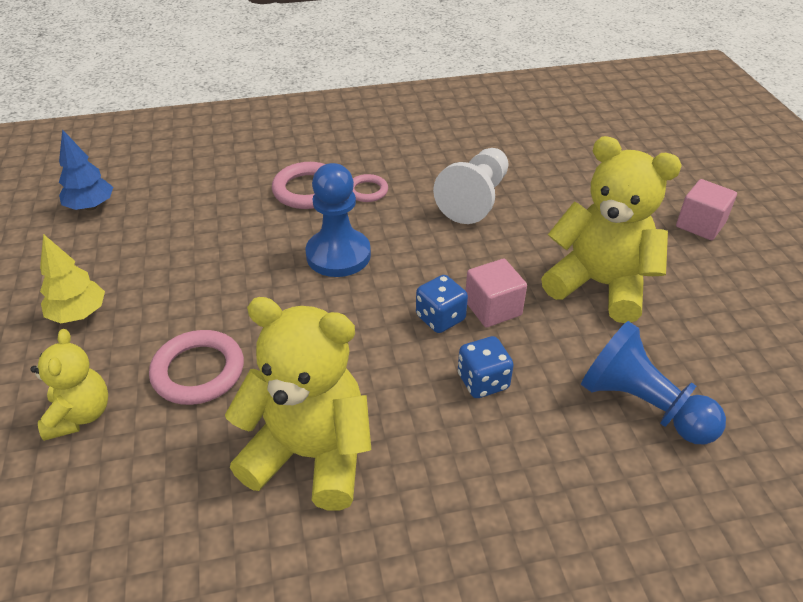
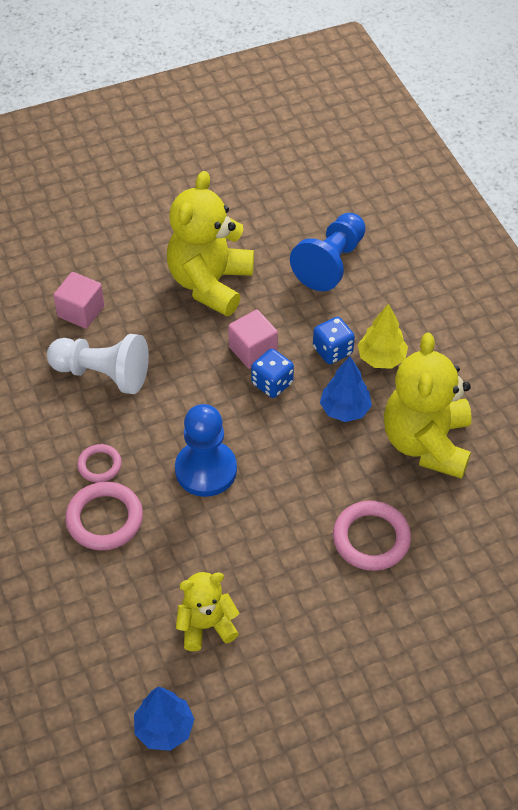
camera: 100 degrees left, 10 degrees up
yellow teddy bear [30,329,108,441] -> yellow teddy bear moved to [176,572,239,651]
yellow tree [40,234,105,323] -> yellow tree moved to [358,303,408,369]
pink cube [676,179,737,240] -> pink cube moved to [53,272,104,329]
none -> blue tree [320,356,372,422]

